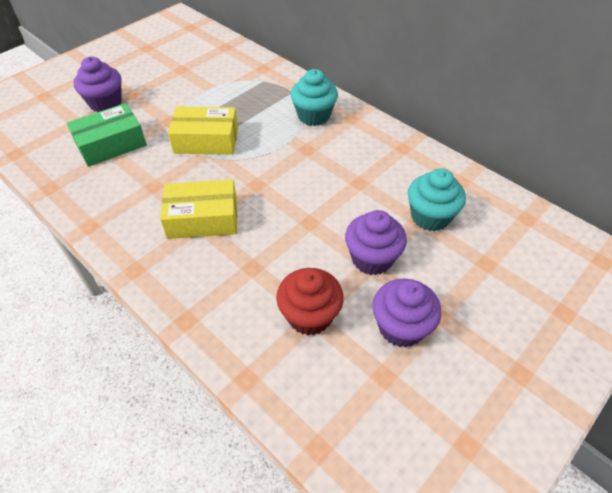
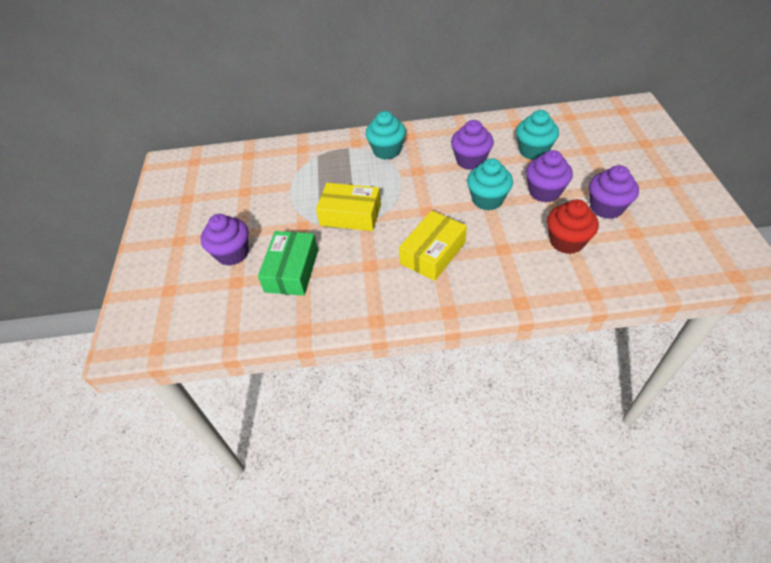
camera: 45 degrees left, 0 degrees up
yellow box [168,107,238,155] -> yellow box turned 60 degrees clockwise [316,183,381,231]
none -> purple cupcake [451,120,494,170]
none -> turquoise cupcake [467,158,513,211]

